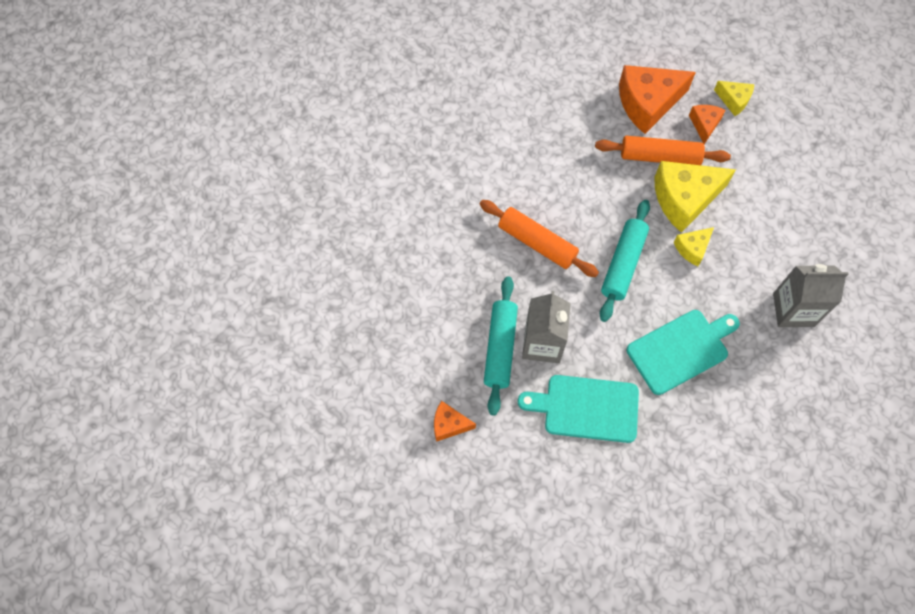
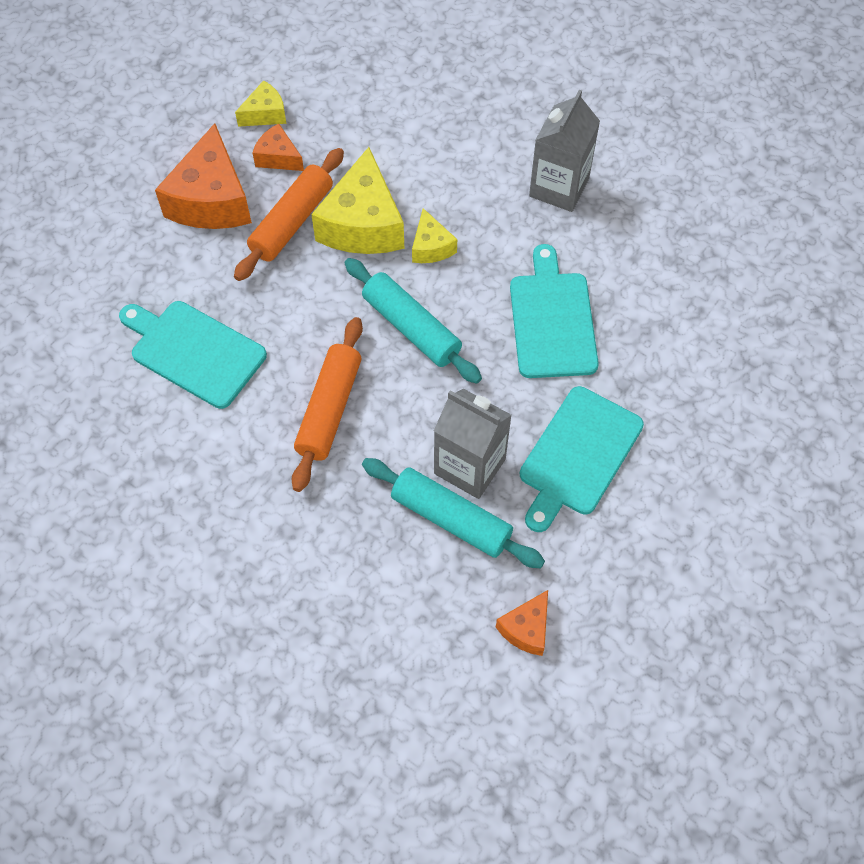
camera: 65 degrees left, 5 degrees down
orange rolling pin [480,200,599,277] -> orange rolling pin turned 45 degrees counterclockwise [292,317,363,492]
none -> turquoise cutting board [119,301,267,409]

